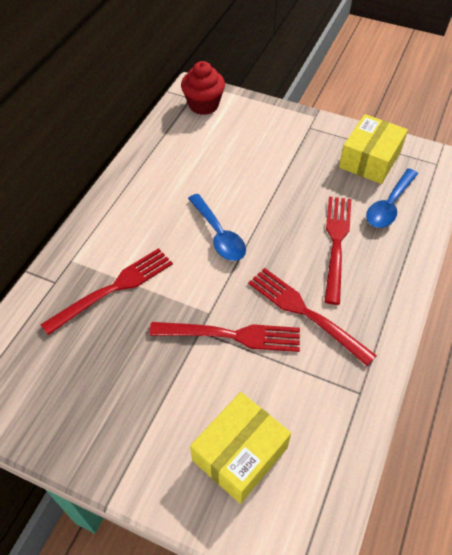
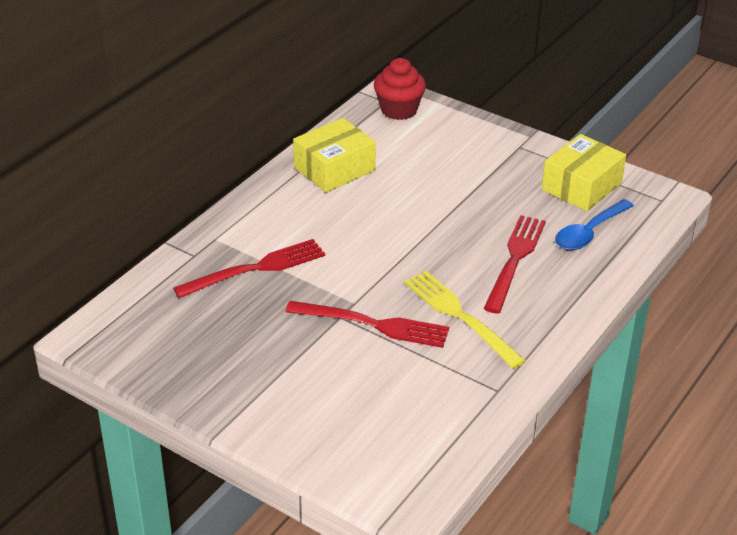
camera: 10 degrees right, 15 degrees down
blue spoon [188,194,246,261] -> none
yellow box [190,392,291,504] -> yellow box moved to [293,118,376,193]
red fork [248,268,377,366] -> yellow fork [404,271,526,369]

